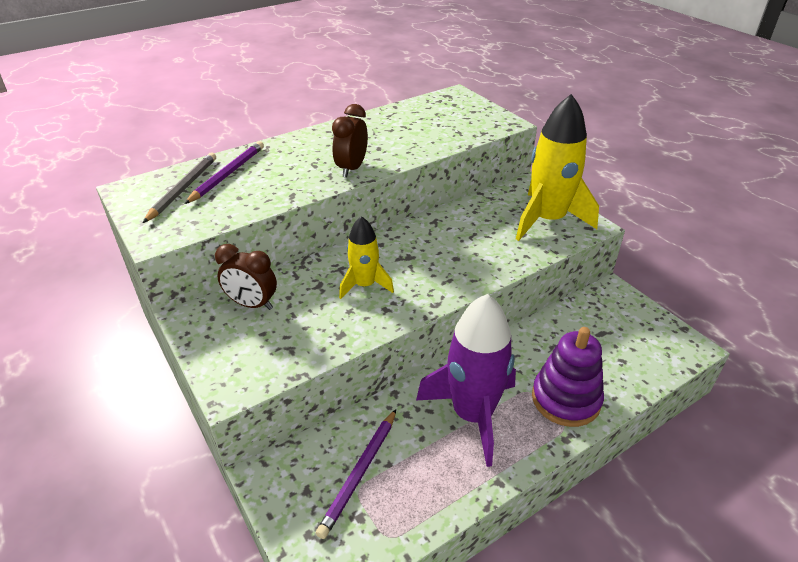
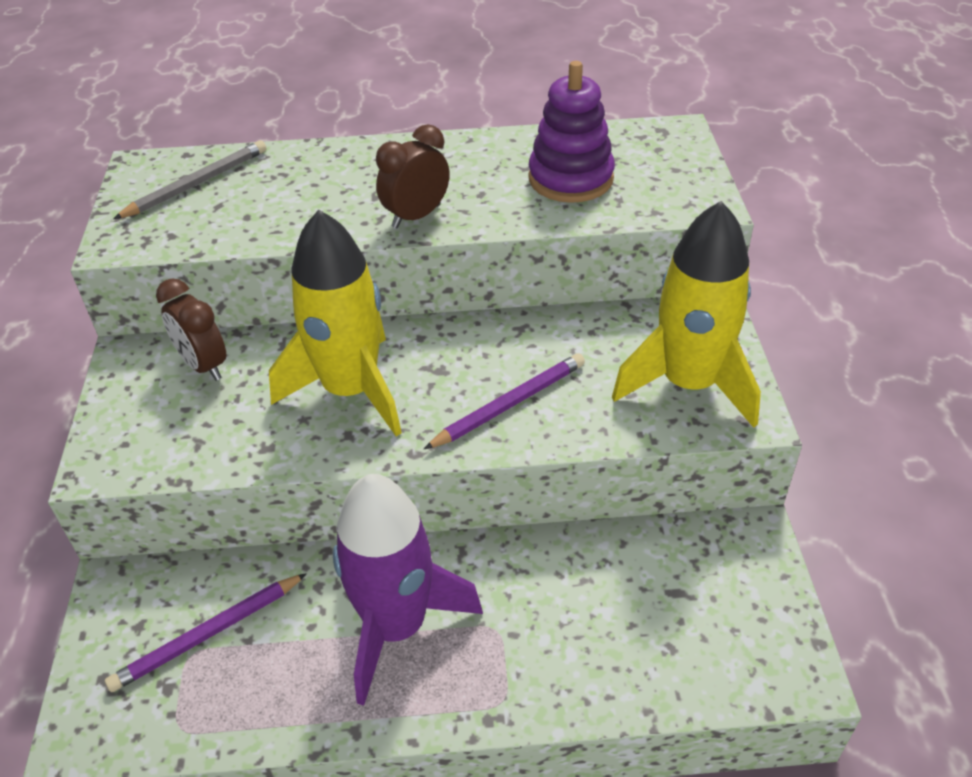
camera: 30 degrees right, 5 degrees up
purple pencil [184,141,264,204] -> purple pencil moved to [424,353,585,449]
yellow rocket [339,216,394,299] -> yellow rocket [269,210,402,436], size x1.79
purple stacking toy [532,327,604,427] -> purple stacking toy moved to [528,61,615,203]

